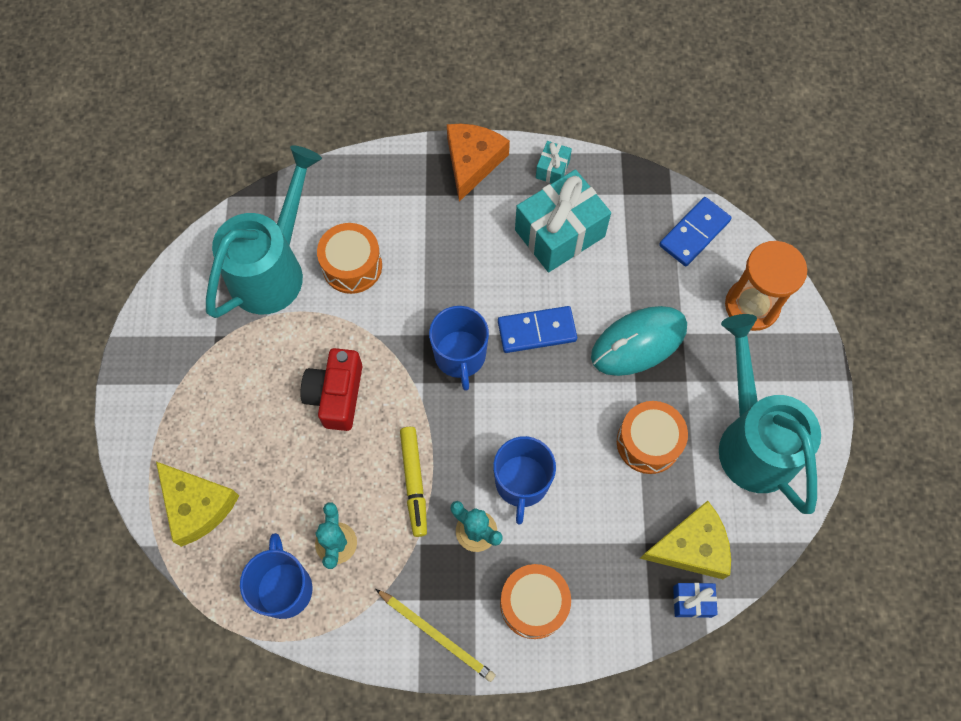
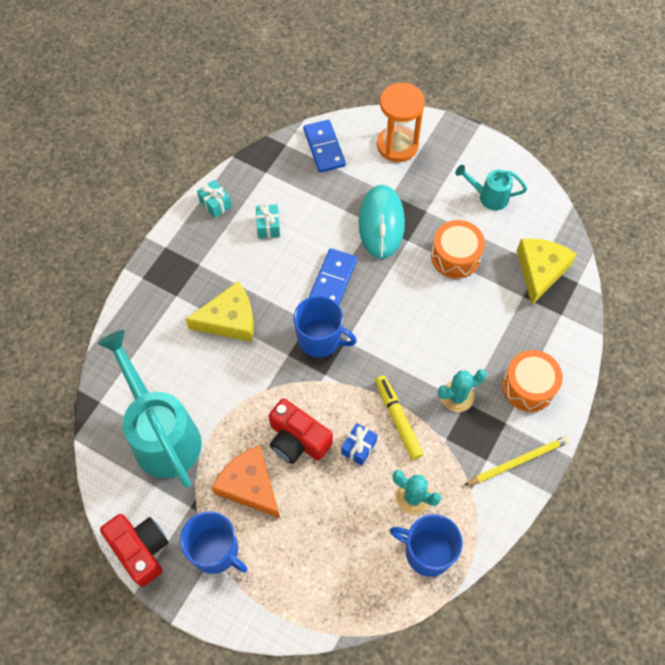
camera: 60 degrees left, 5 degrees down
yellow cheese [156,462,239,547] -> yellow cheese moved to [186,282,254,342]
orange drum [317,223,382,294] -> none
yellow marker [400,427,427,537] -> yellow marker turned 135 degrees counterclockwise [375,375,424,460]
orange cheese [447,124,510,202] -> orange cheese moved to [212,445,280,518]
blue mug [493,436,556,525] -> blue mug moved to [180,511,247,574]
turquoise gift [515,169,611,272] -> turquoise gift [256,204,280,238], size x0.46
blue gift [673,583,718,618] -> blue gift moved to [341,423,378,466]
turquoise watering can [719,314,821,514] -> turquoise watering can [455,165,527,210], size x0.49
none -> red camera [100,514,168,587]

